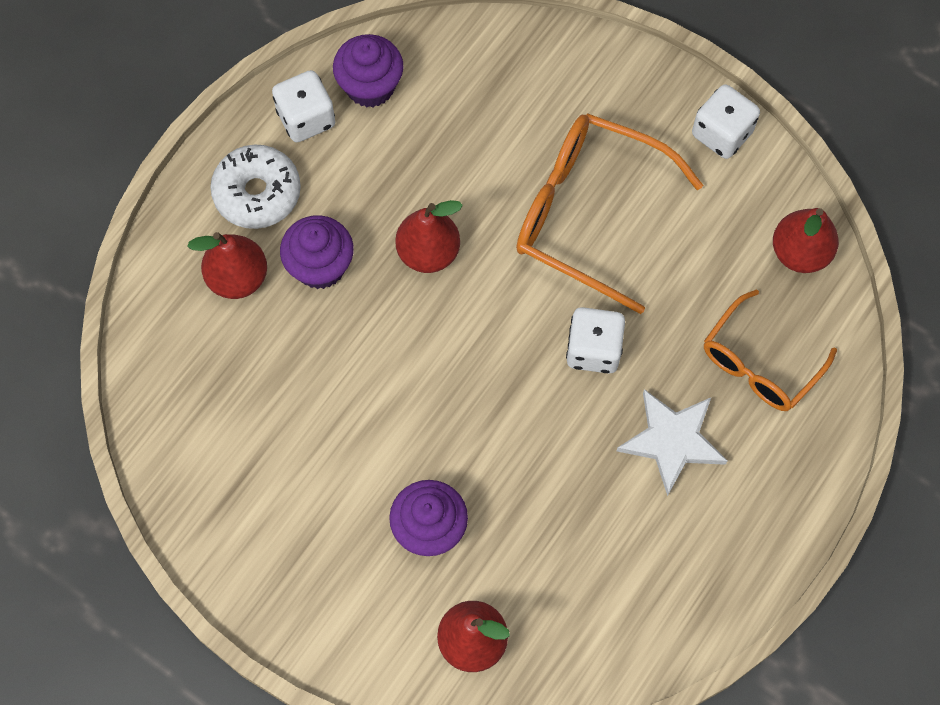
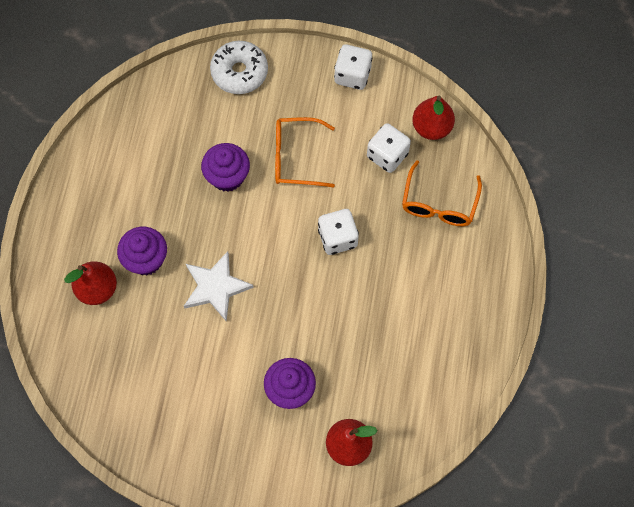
camera: 25 degrees left, 0 degrees up
white donut [210,144,301,229] -> white donut moved to [210,41,268,94]
white dice [272,70,335,142] -> white dice moved to [367,123,411,173]
purple cupcake [333,34,403,107] -> purple cupcake moved to [201,143,250,192]
red pear [395,200,463,273] -> none
orange glasses [516,113,703,314] -> orange glasses [275,117,335,187], size x0.64
white star [617,389,727,496] -> white star moved to [184,251,254,322]

